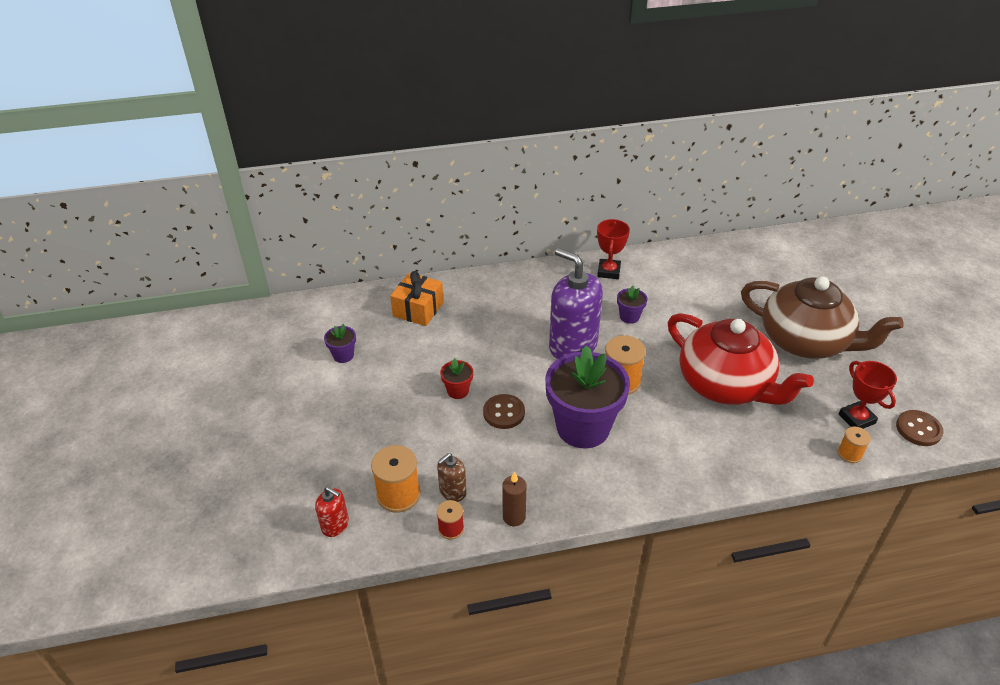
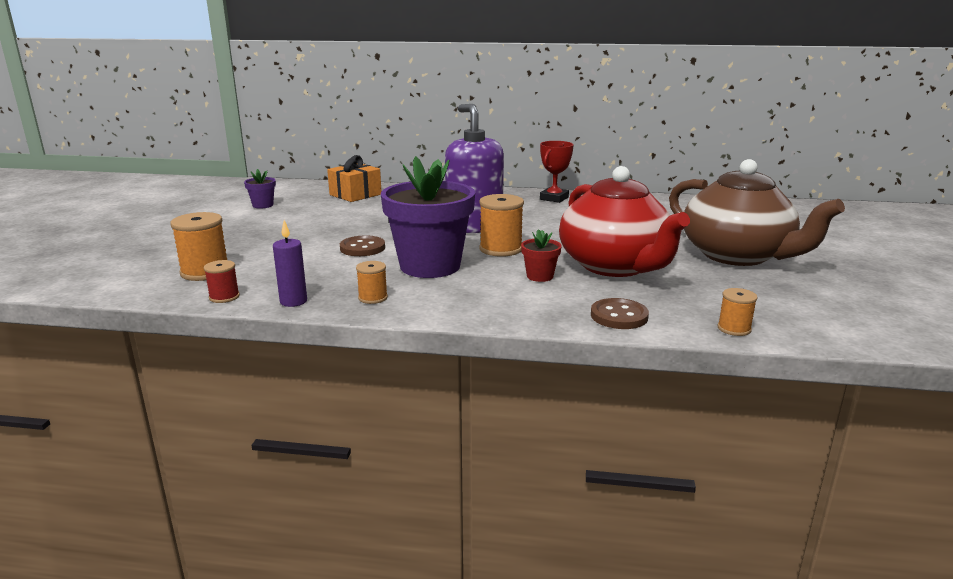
camera: 20 degrees right, 20 degrees down
red soap dispenser [315,487,349,537] -> none
brown soap dispenser [437,453,467,502] -> none
red flower pot [440,358,473,399] -> red flower pot moved to [521,229,562,282]
brown candle [502,471,526,526] -> purple candle [273,220,307,307]
purple flower pot [617,285,647,324] -> none
red trophy [839,361,897,429] -> none
brown button [896,410,944,446] -> brown button moved to [591,298,649,329]
none -> orange spool [356,261,388,304]

